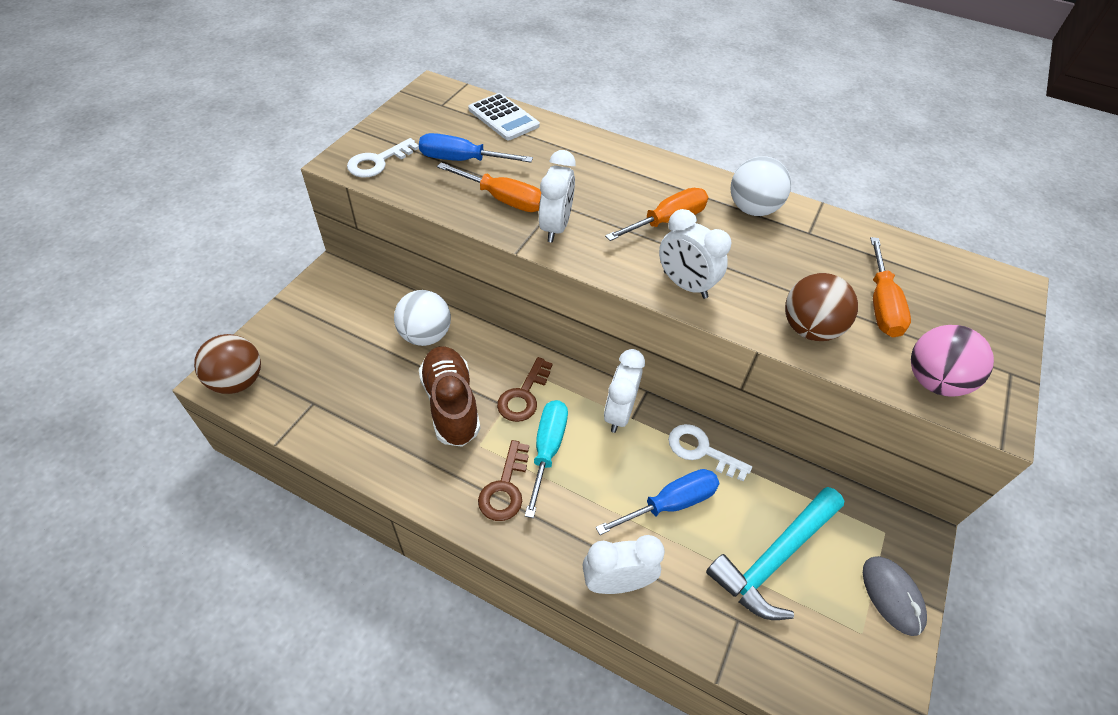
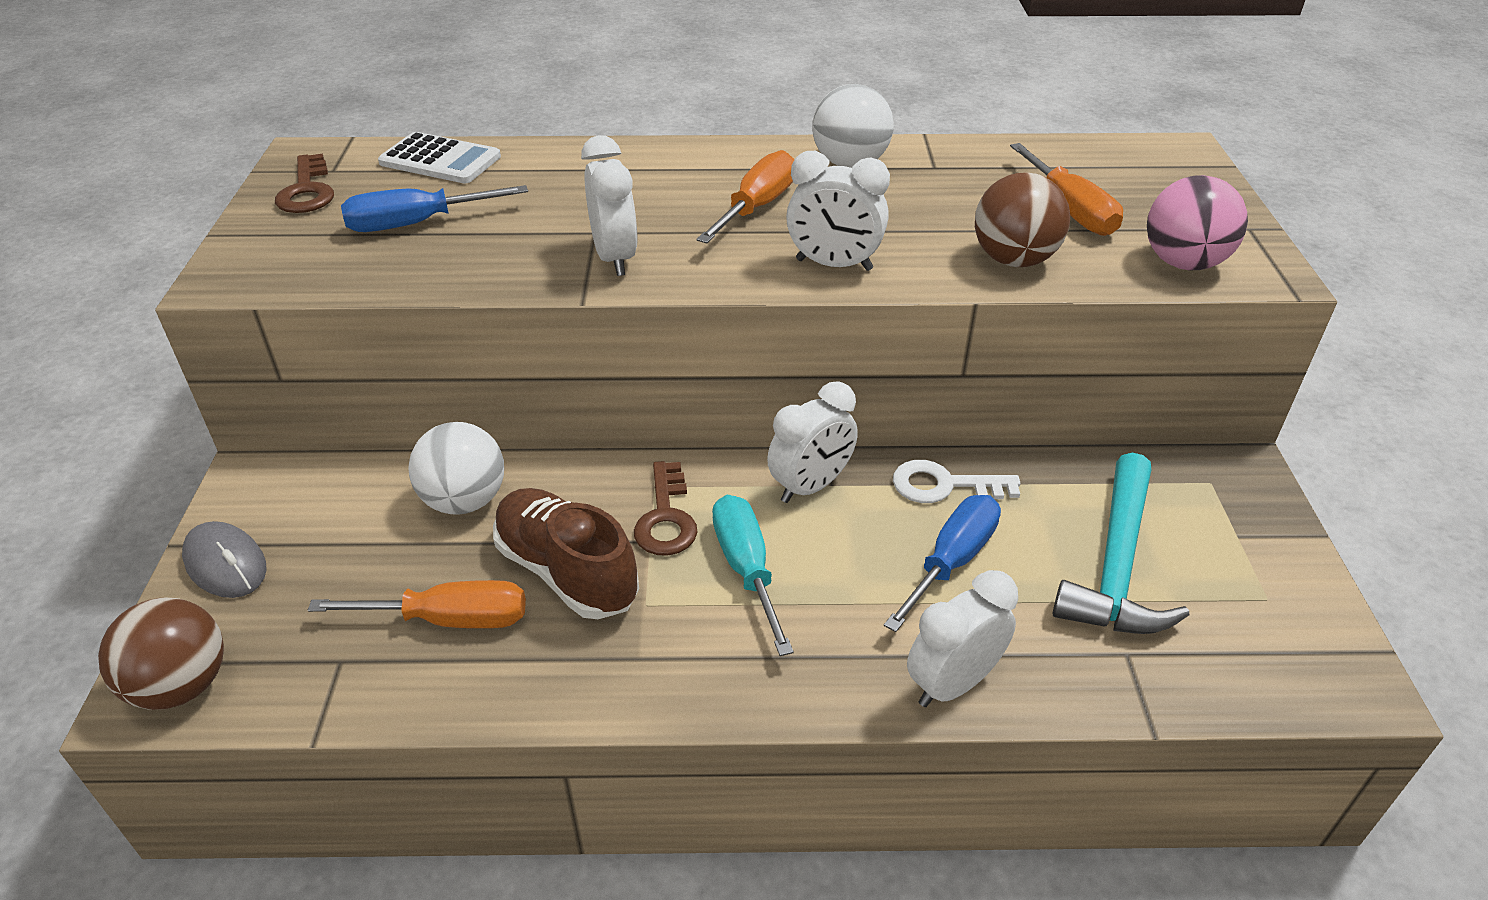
camera: 25 degrees left, 10 degrees down
white key [347,138,419,178] -> none
orange screwdriver [437,162,541,212] -> orange screwdriver moved to [308,580,526,628]
brown key [478,440,529,521] -> brown key moved to [275,154,334,213]
white clock [604,349,645,433] -> white clock turned 120 degrees counterclockwise [767,381,858,503]
grey mouse [863,556,927,636] -> grey mouse moved to [182,521,267,598]

